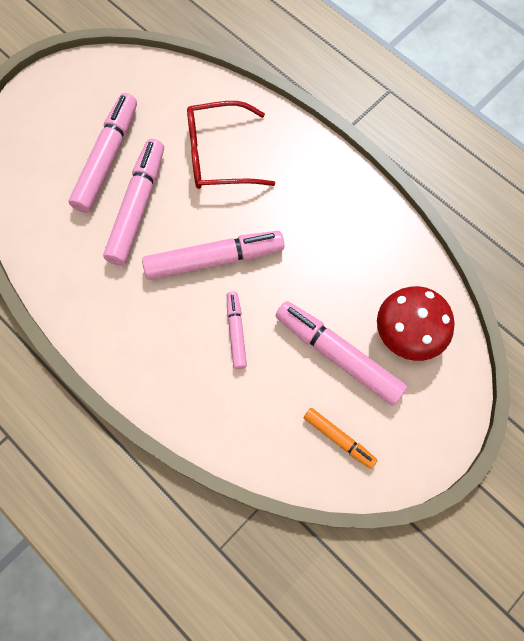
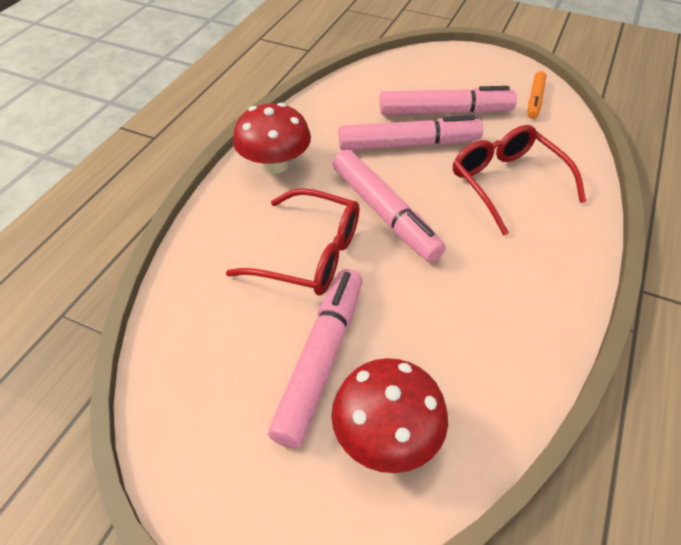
camera: 70 degrees right, 20 degrees down
pink marker [227,292,247,369] -> red glasses [226,188,359,296]
orange marker [304,408,378,469] -> orange marker moved to [528,71,547,119]
none -> red mushroom [233,103,311,174]

